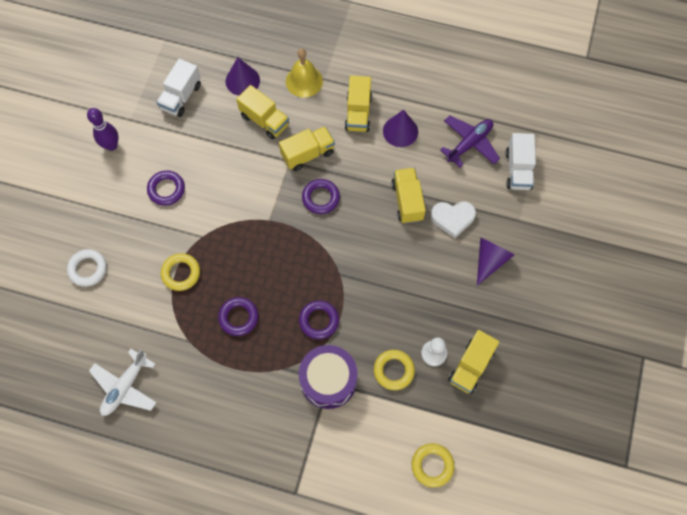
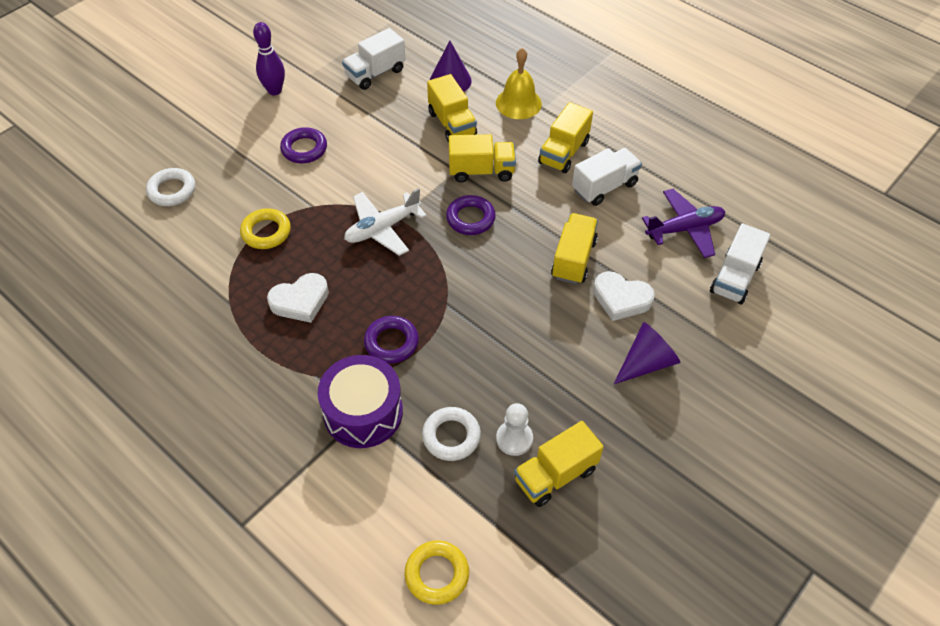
camera: 25 degrees right, 15 degrees down
white plane [89,349,157,416] -> white plane moved to [344,188,427,256]
purple ring [218,297,259,336] -> white heart [267,273,329,323]
yellow ring [374,350,415,390] -> white ring [422,407,481,461]
purple cone [383,110,418,147] -> white truck [572,148,642,206]

